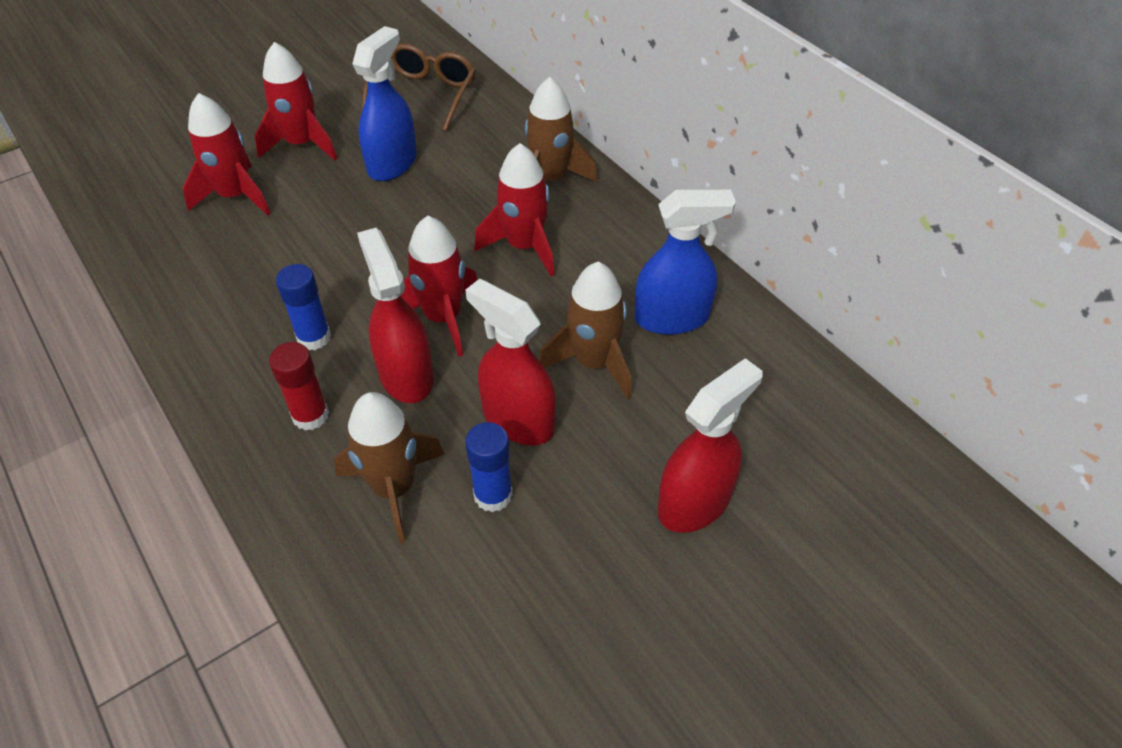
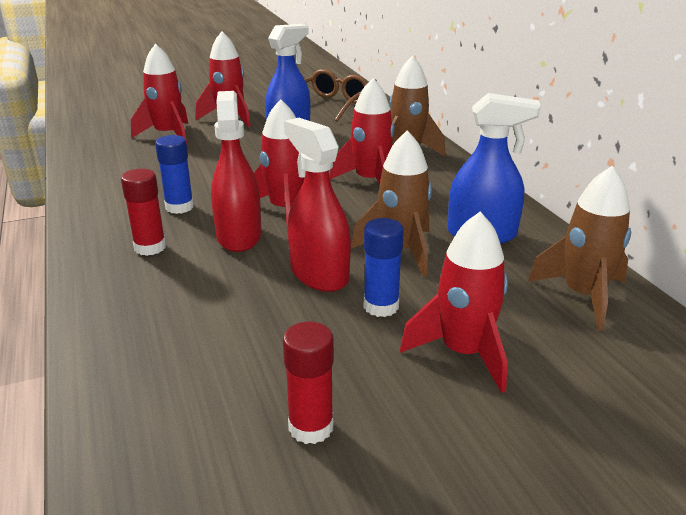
camera: 15 degrees right, 20 degrees down
brown rocket [334,392,445,544] -> brown rocket moved to [528,166,631,331]
blue glue stick [465,422,513,512] -> blue glue stick moved to [364,218,404,317]
red spray bottle [658,358,762,533] -> red rocket [400,212,508,393]
none -> red glue stick [283,322,334,444]

